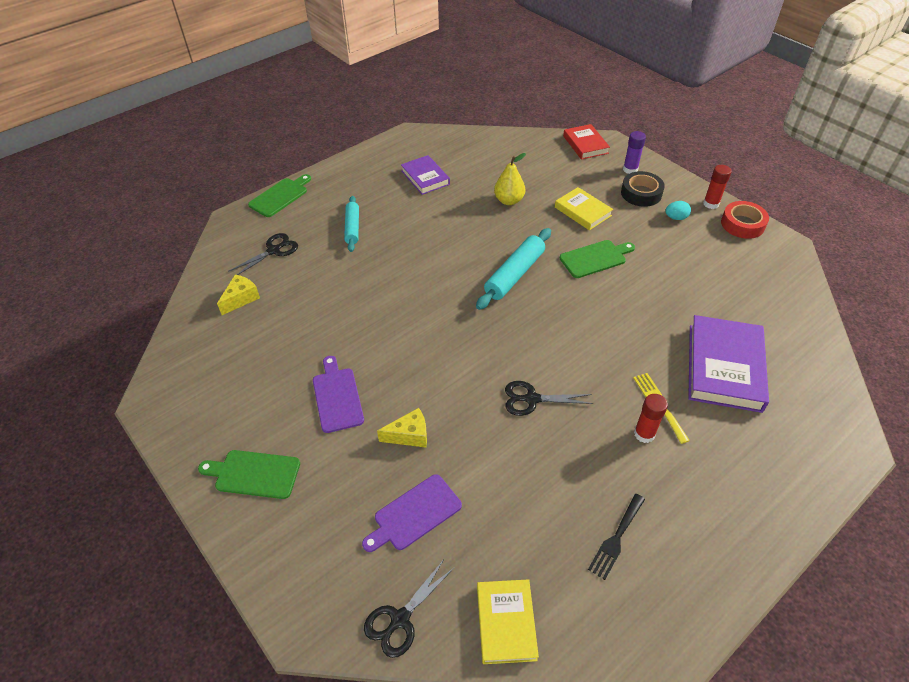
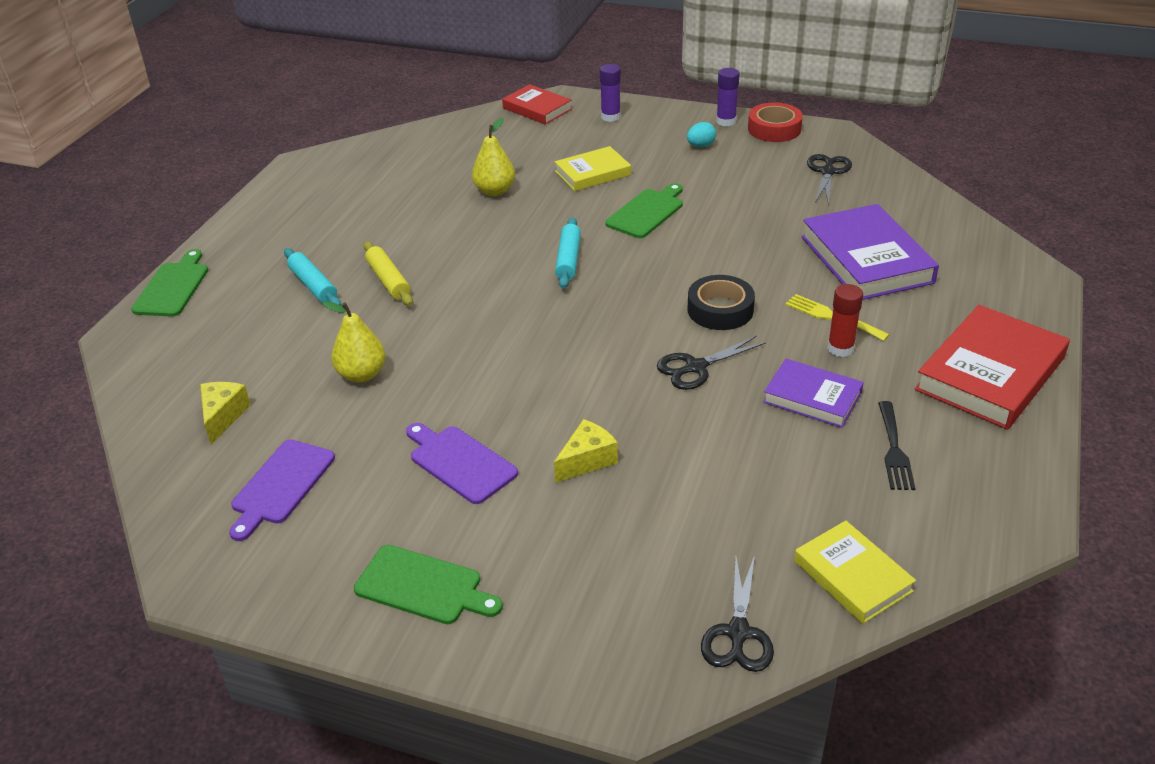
camera: 30 degrees left, 10 degrees down
green cutting board [198,450,300,499] -> green cutting board turned 135 degrees counterclockwise [354,545,503,624]
black scissors [228,233,298,275] -> black scissors moved to [807,154,852,204]
purple cutting board [362,474,462,552] -> purple cutting board moved to [229,439,335,541]
purple book [401,155,450,195] -> purple book moved to [763,359,864,428]
turquoise rolling pin [476,228,551,310] -> turquoise rolling pin [555,217,581,289], size x0.66
yellow book [555,187,613,230] -> yellow book turned 45 degrees counterclockwise [555,146,631,191]
black tape [621,171,665,207] -> black tape moved to [688,275,755,330]
red glue stick [703,165,732,209] -> purple glue stick [716,68,740,126]
none -> yellow pear [322,301,386,383]
none -> yellow rolling pin [363,242,413,306]
none -> red book [914,305,1070,430]

